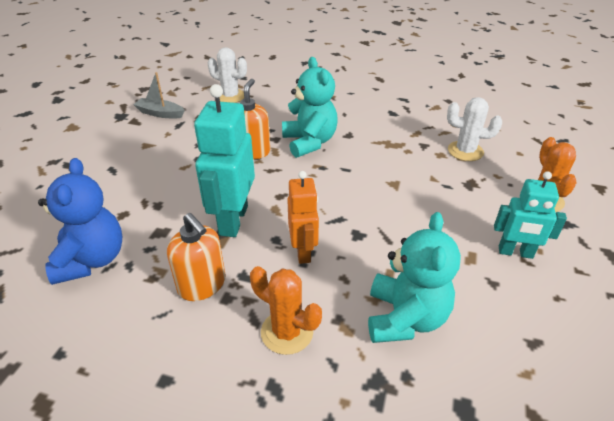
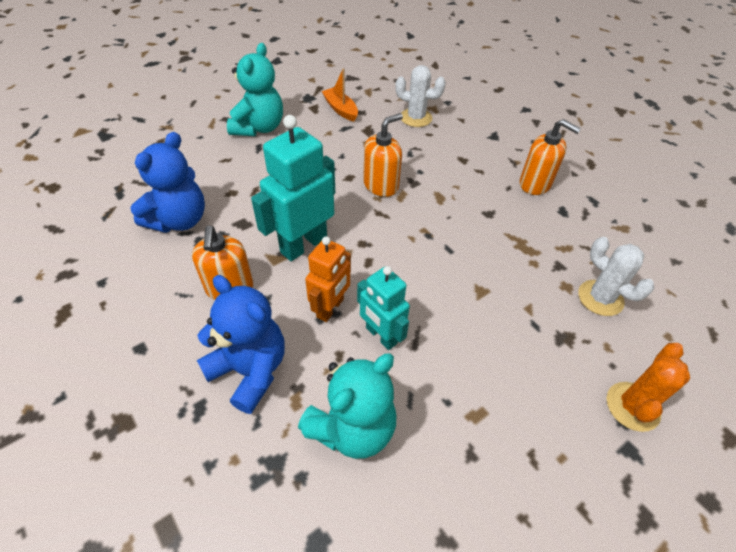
camera: 35 degrees right, 10 degrees up
grey boat [133,72,185,119] -> orange boat [322,68,358,122]
white cactus [208,47,247,103] -> white cactus turned 45 degrees counterclockwise [395,65,446,127]
orange cactus [250,266,322,355] -> blue teddy bear [197,275,285,414]
turquoise teddy bear [282,57,338,158] -> turquoise teddy bear moved to [227,43,283,136]
turquoise robot [494,171,567,259] -> turquoise robot moved to [357,266,410,350]
none -> orange soap dispenser [520,119,581,195]

